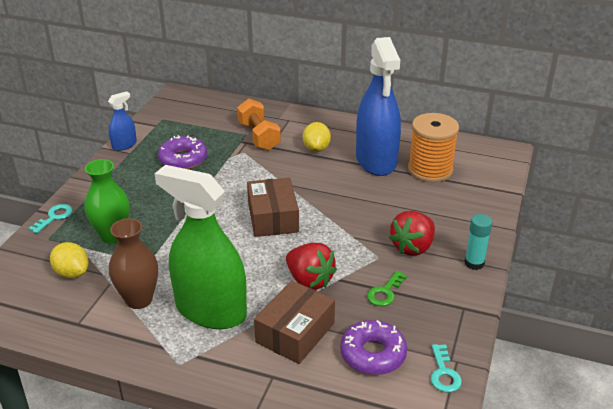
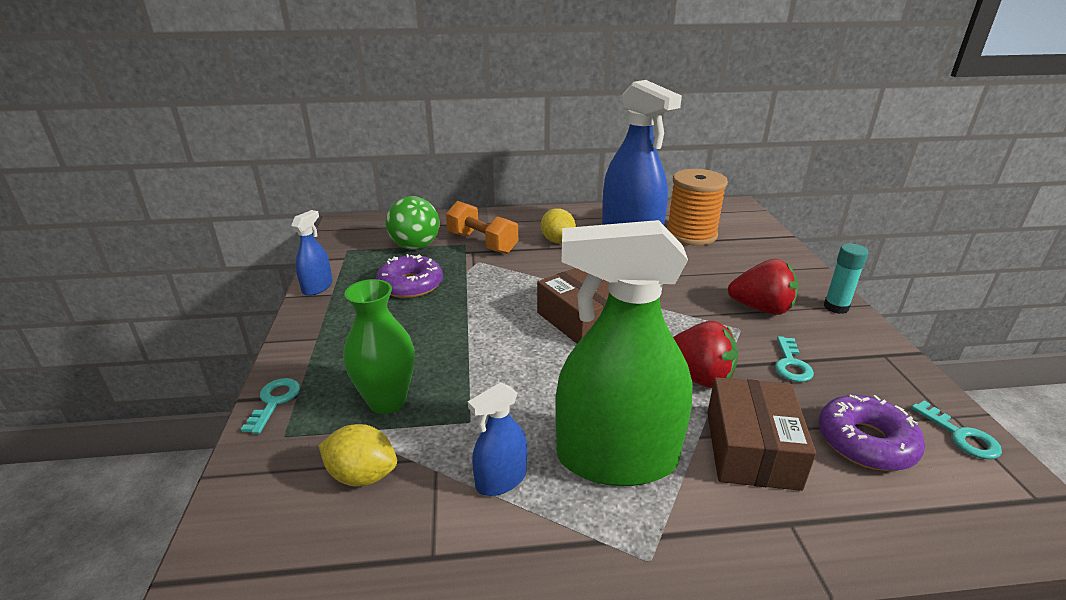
camera: 25 degrees left, 5 degrees down
brown vase [109,218,158,309] -> blue spray bottle [468,382,527,496]
green key [367,271,407,306] -> turquoise key [775,336,814,382]
red strawberry [389,211,435,256] -> red strawberry turned 90 degrees counterclockwise [728,259,799,315]
none -> green ball [386,196,440,250]

